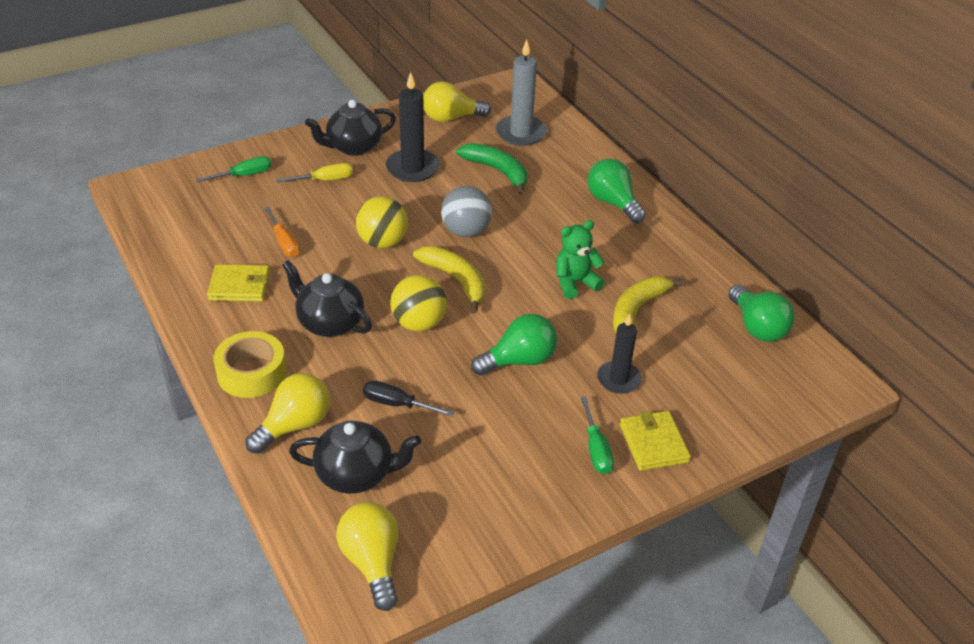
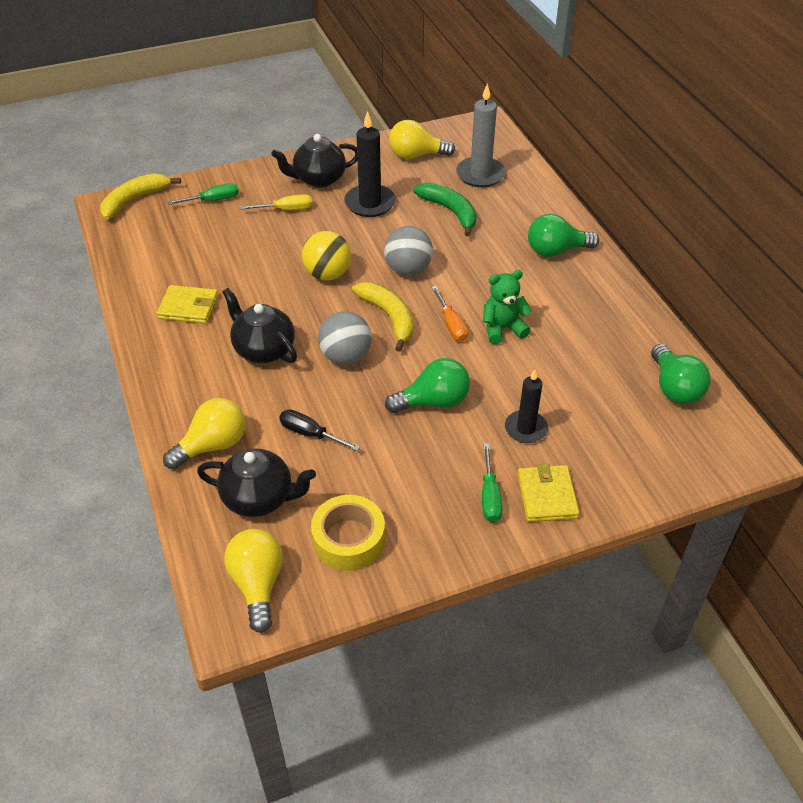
camera: 10 degrees right, 5 degrees up
yellow tape [213,331,286,398] -> yellow tape moved to [311,495,385,571]
orange screwdriver [264,207,300,257] -> orange screwdriver moved to [431,286,468,342]
yellow ball [390,275,447,331] -> grey ball [318,311,372,365]
green light bulb [588,159,646,223] -> green light bulb turned 75 degrees counterclockwise [528,214,599,257]
yellow banana [613,276,685,333] -> yellow banana moved to [100,173,181,220]

